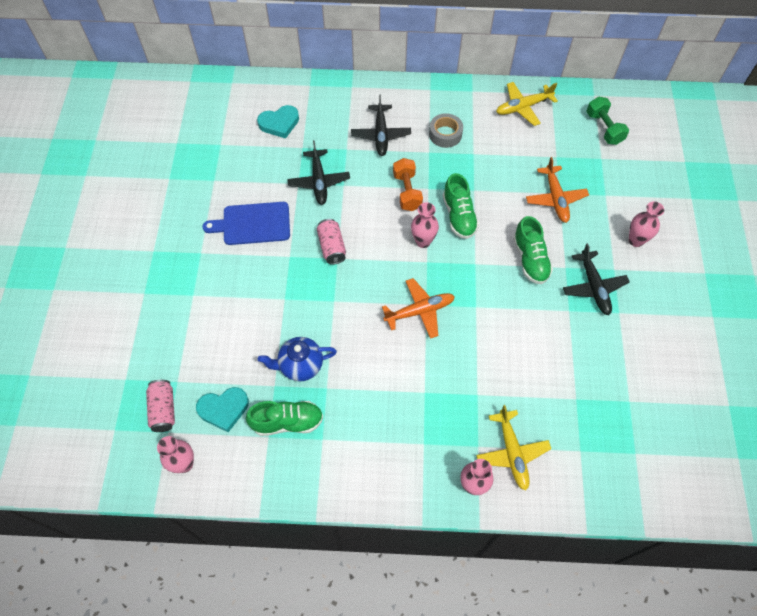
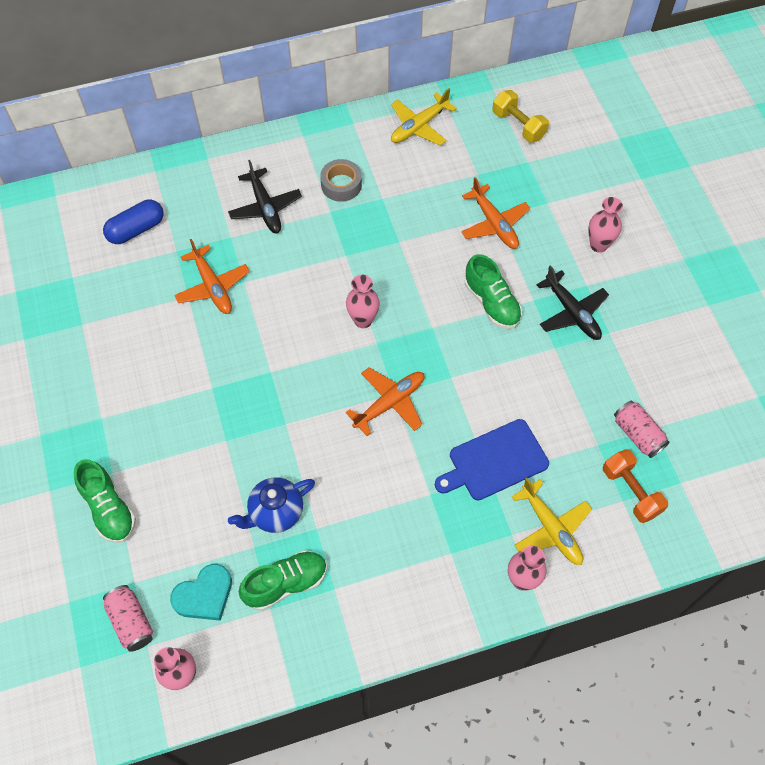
camera: 20 degrees left, 0 degrees up
blue cutting board [202,202,290,245] -> blue cutting board moved to [435,419,549,500]
turquoise heart [257,105,299,138] -> blue capsule [103,200,164,244]
black plane [287,140,350,205] -> orange plane [174,239,250,314]
pink can [317,219,346,265] -> pink can moved to [614,400,669,458]
orange dumbbell [393,158,423,211] -> orange dumbbell moved to [603,449,668,523]
green shoe [443,173,479,239] -> green shoe moved to [74,459,136,543]
green dumbbell [586,96,629,145] -> yellow dumbbell [492,90,549,143]

